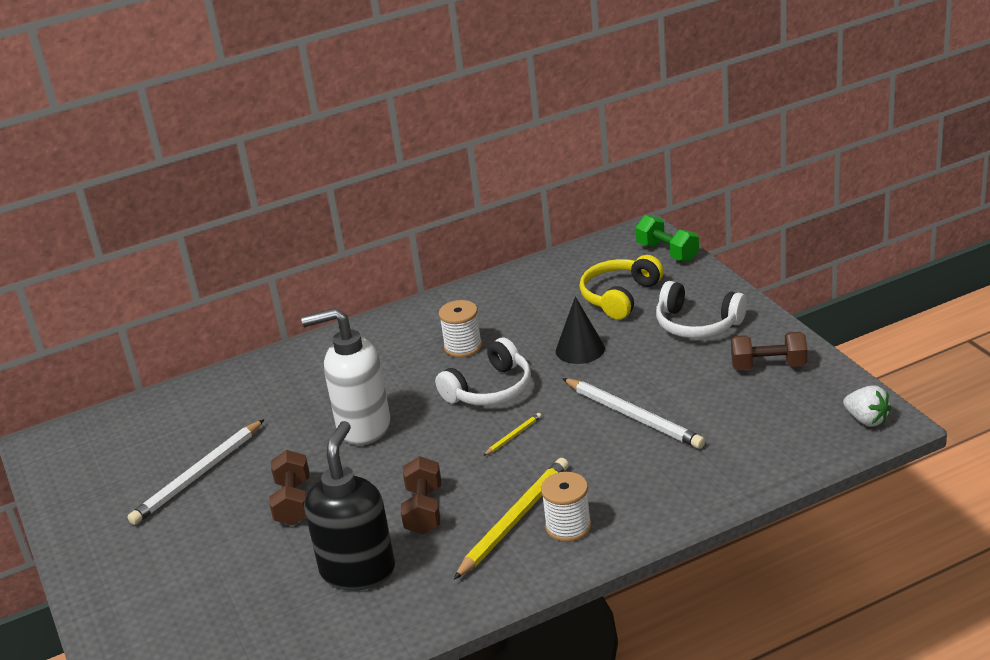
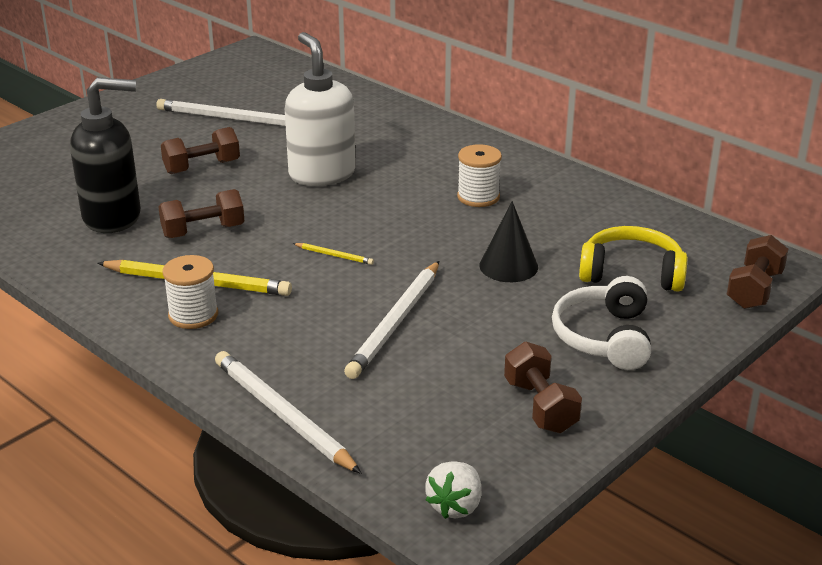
camera: 65 degrees right, 0 degrees up
white headphones [435,338,531,406] -> none
green dumbbell [635,215,699,262] -> brown dumbbell [727,235,788,309]
none -> white pencil [215,351,362,474]

